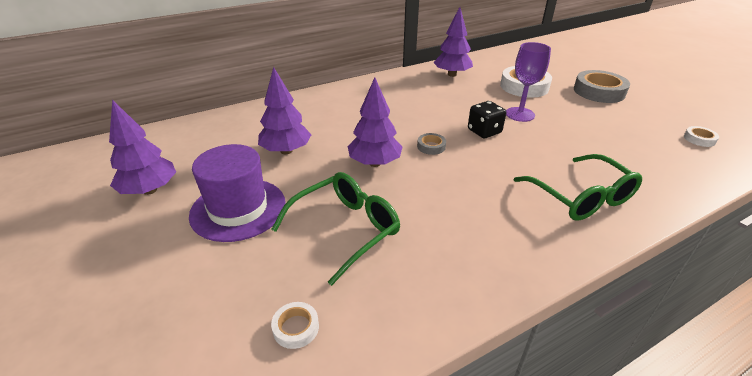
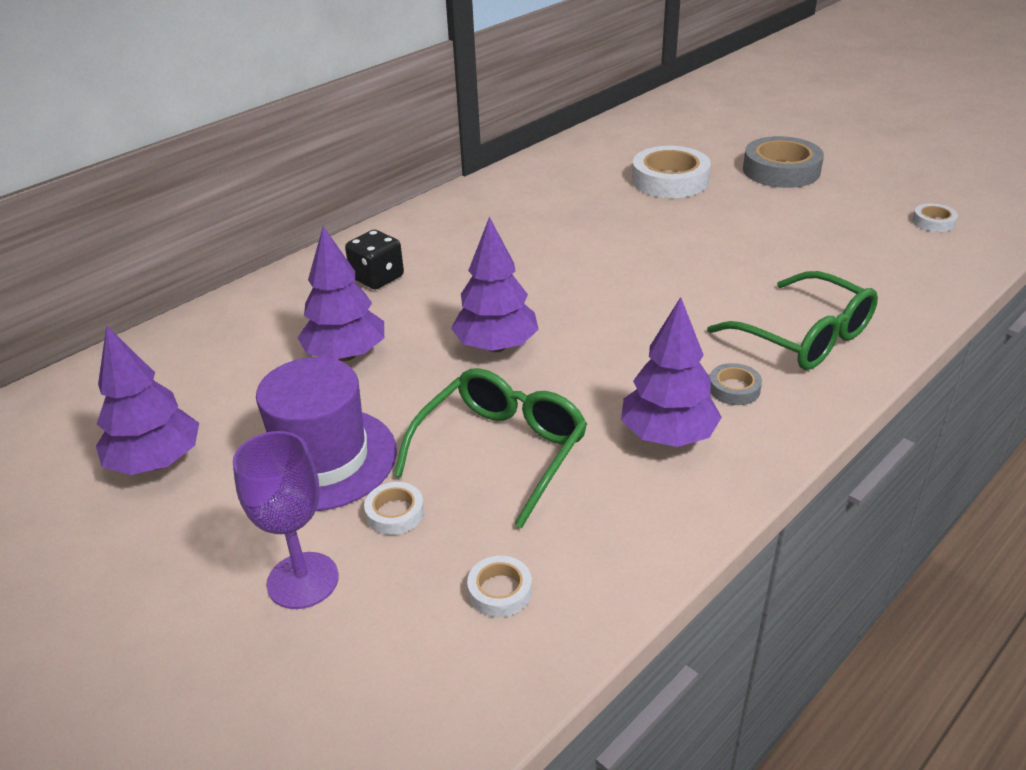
camera: 15 degrees left, 0 degrees up
grey tape [417,133,446,155] -> grey tape moved to [710,363,762,405]
purple tree [433,7,473,77] -> purple tree moved to [621,297,722,447]
black dice [468,101,506,138] -> black dice moved to [345,230,404,289]
purple goblet [506,42,551,122] -> purple goblet moved to [233,431,339,609]
none -> white tape [364,482,424,535]

